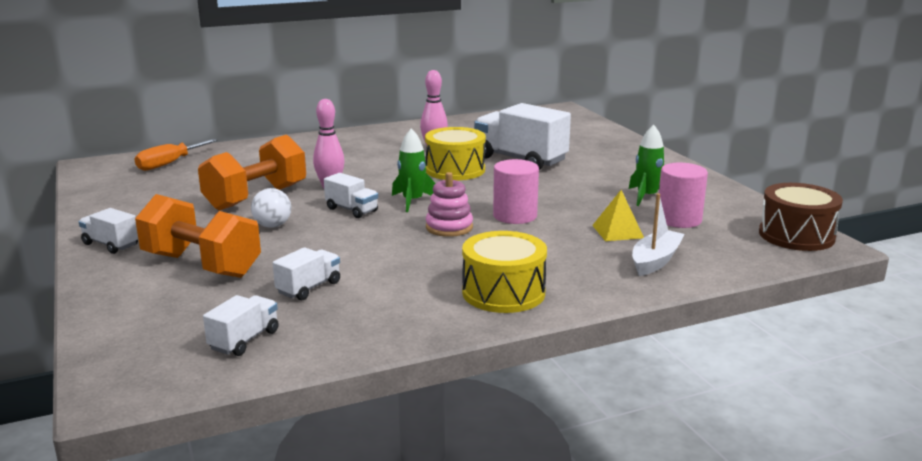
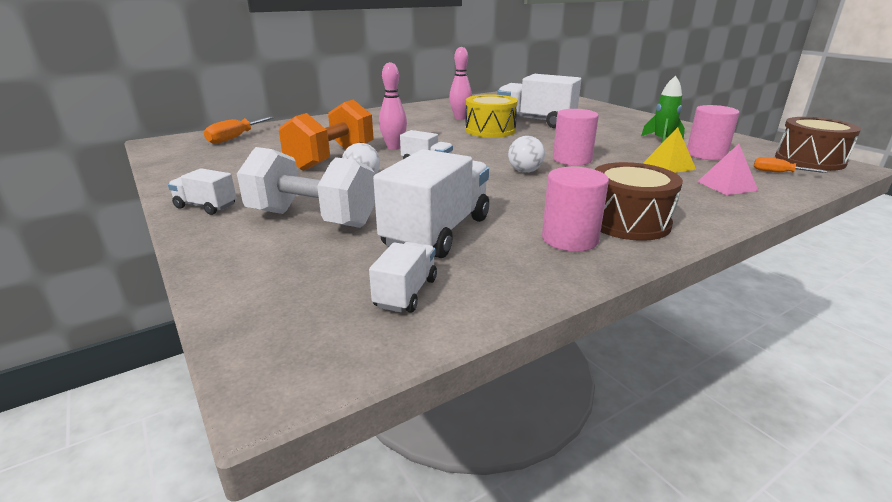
camera: 10 degrees left, 5 degrees up
orange dumbbell [135,194,261,278] -> white dumbbell [237,147,375,228]
white truck [273,247,340,301] -> white truck [373,149,489,258], size x1.96
green rocket [392,128,436,212] -> none
pink stacking toy [426,172,473,237] -> white ball [508,136,545,173]
yellow drum [462,231,547,313] -> brown drum [594,162,683,241]
white boat [632,193,685,276] -> pink pyramid [697,144,758,195]
none -> pink cylinder [542,167,609,252]
none -> orange screwdriver [753,157,828,173]

